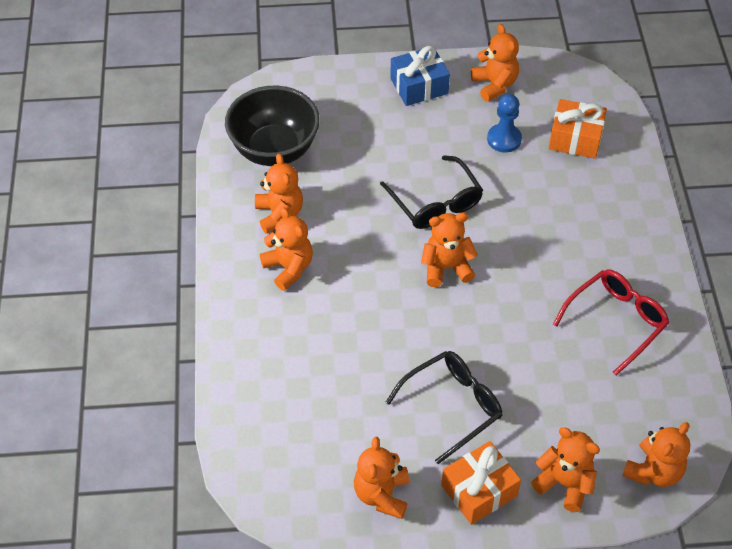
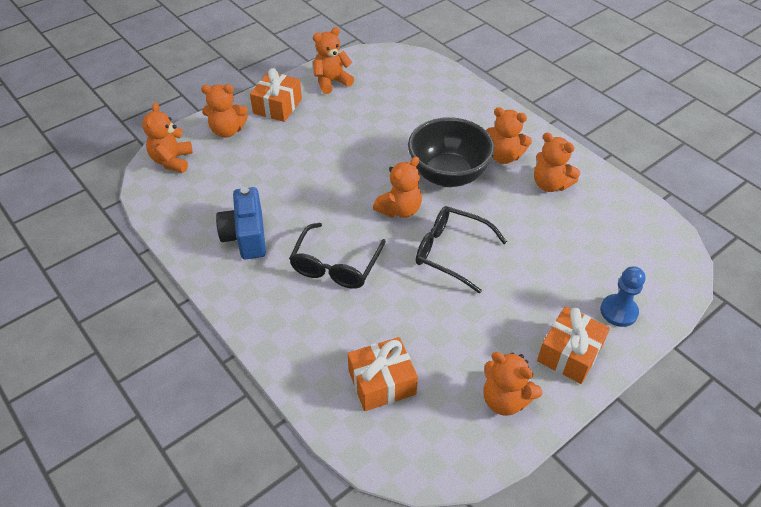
camera: 145 degrees right, 5 degrees down
black bowl [225,86,320,166] -> black bowl moved to [408,117,495,187]
orange teddy bear [354,437,409,519] -> orange teddy bear turned 90 degrees counterclockwise [313,27,354,94]
black glasses [385,351,502,464] -> black glasses moved to [289,223,386,289]
blue gift [390,46,450,106] -> orange gift [537,306,610,384]
blue pawn [487,94,522,153] -> blue pawn moved to [600,266,645,327]
red glasses [553,269,669,375] -> blue camera [216,187,266,259]

